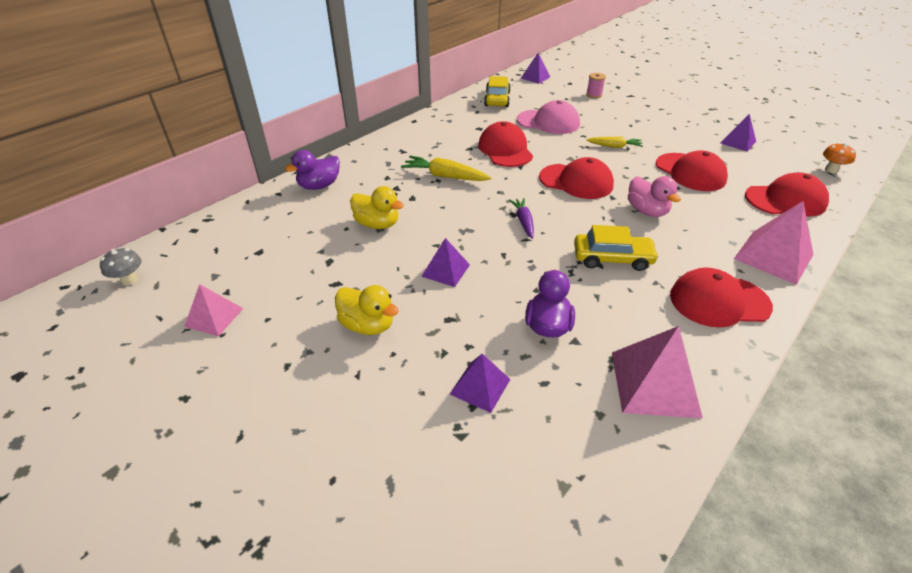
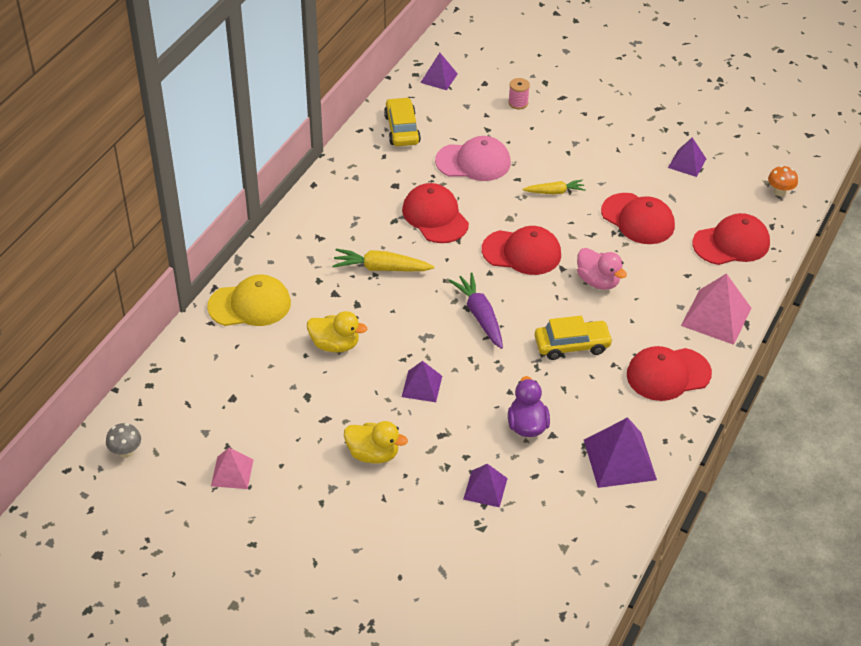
camera: 15 degrees left, 5 degrees up
purple duck [285,150,340,190] -> yellow cap [207,274,291,326]
purple carrot [509,198,534,239] -> purple carrot [448,273,503,349], size x1.53
pink pyramid [612,326,703,418] -> purple pyramid [584,417,657,488]

